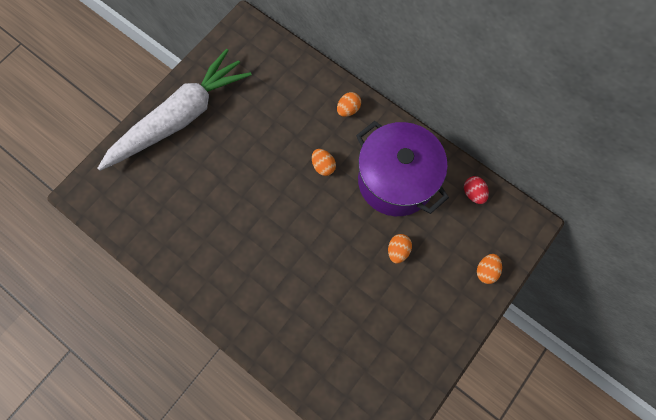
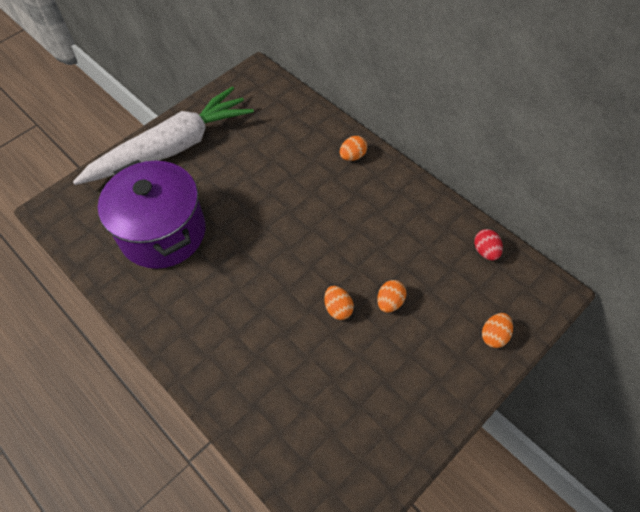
camera: 10 degrees right, 15 degrees down
orange egg [312,149,336,176] -> orange egg moved to [324,286,354,320]
purple pot [356,121,449,216] -> purple pot moved to [98,160,206,269]

